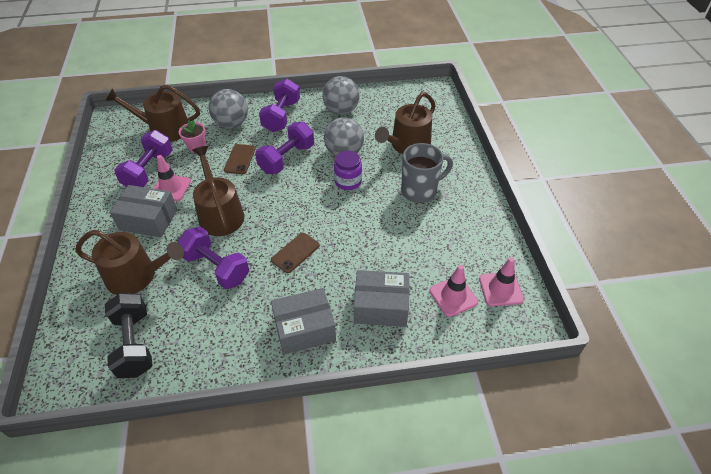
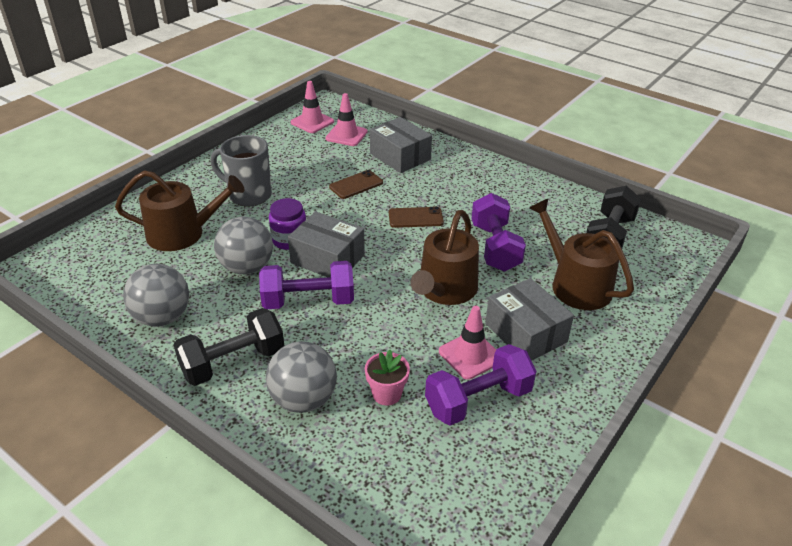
camera: 135 degrees left, 10 degrees down
brown watering can [105,85,200,142] -> none
brown phone [224,144,256,174] -> brown phone moved to [329,170,383,199]
purple dumbbell [259,79,300,132] -> black dumbbell [174,308,284,386]
grey box [271,288,336,355] -> grey box moved to [288,212,365,277]

